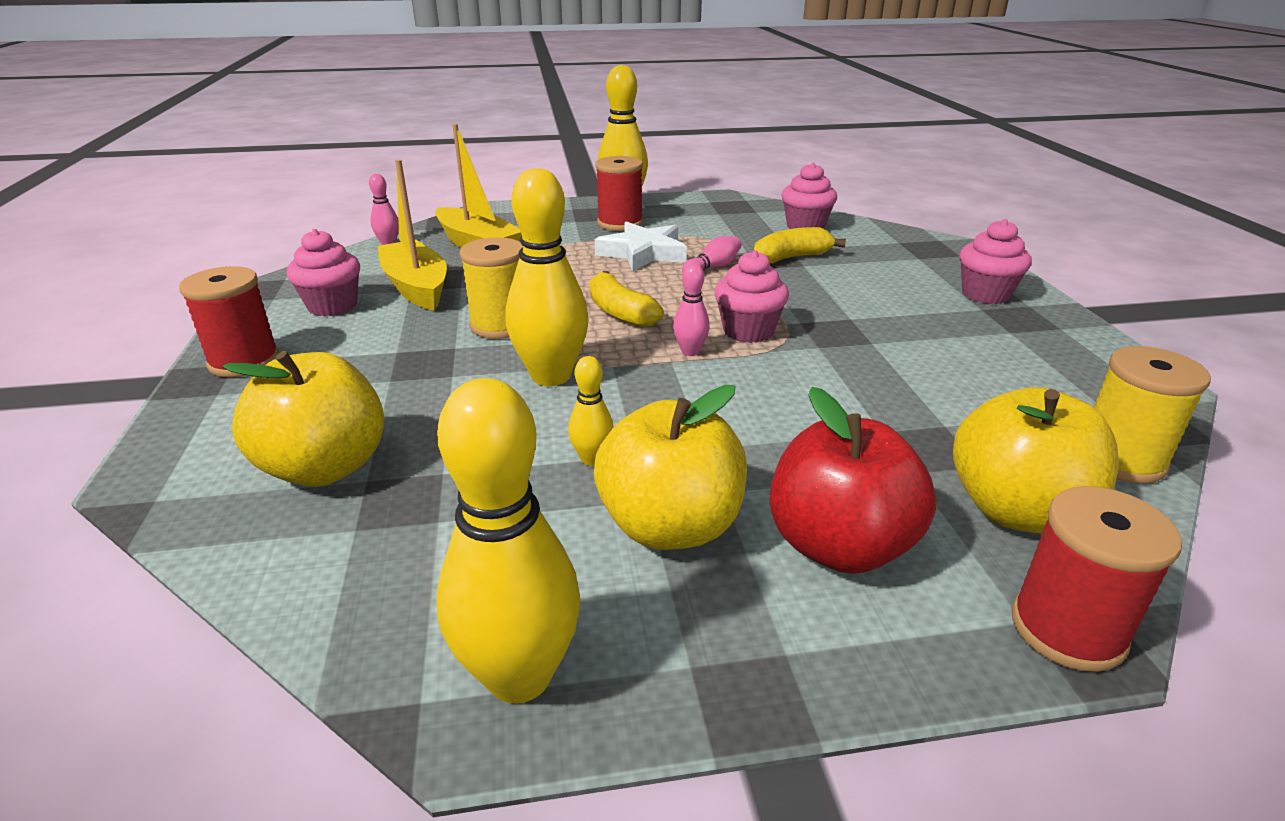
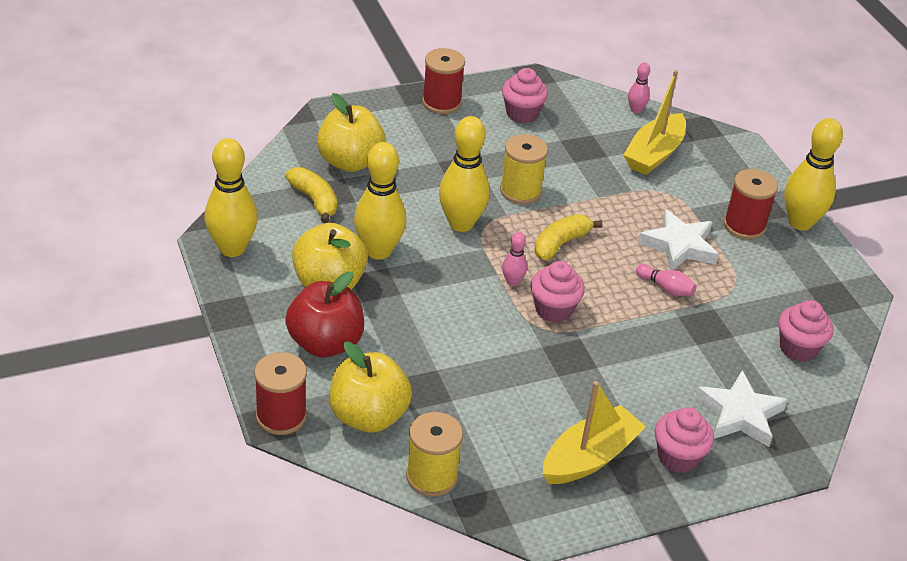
camera: 75 degrees right, 10 degrees up
yellow boat [377,159,447,311] -> yellow boat moved to [543,381,646,484]
yellow bowling pin [568,356,614,466] -> yellow bowling pin [354,142,406,260], size x2.09
yellow banana [754,227,846,263] -> yellow banana moved to [285,167,337,223]
none -> white star [695,370,788,447]

